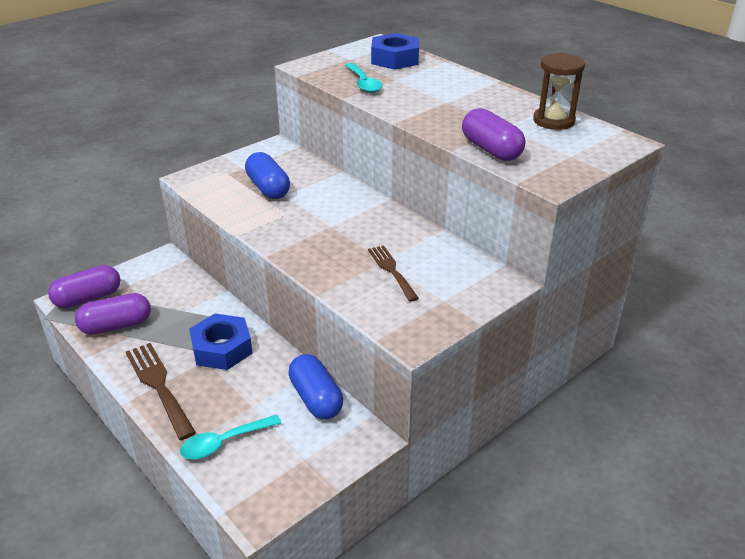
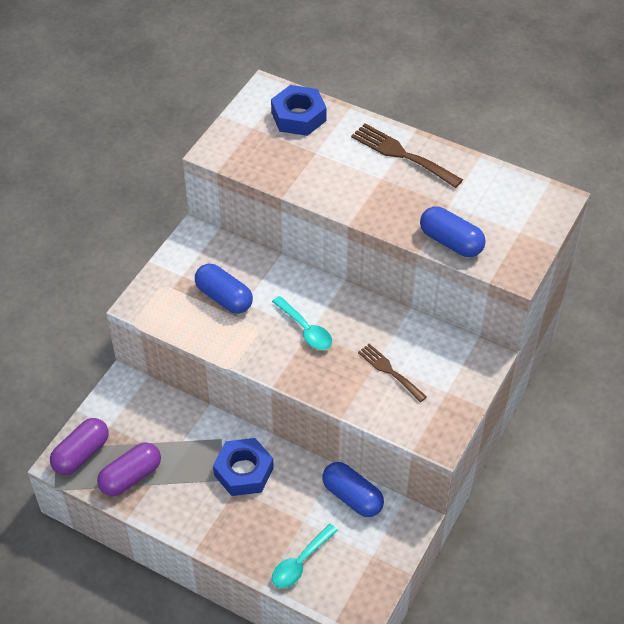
camera: 20 degrees left, 15 degrees up
brown fork [126,343,196,440] -> brown fork moved to [351,123,463,188]
turquoise spoon [345,63,382,93] -> turquoise spoon moved to [272,296,332,350]
purple capsule [462,108,525,161] -> blue capsule [420,206,486,257]
brown hourglass [533,53,585,130] -> none

